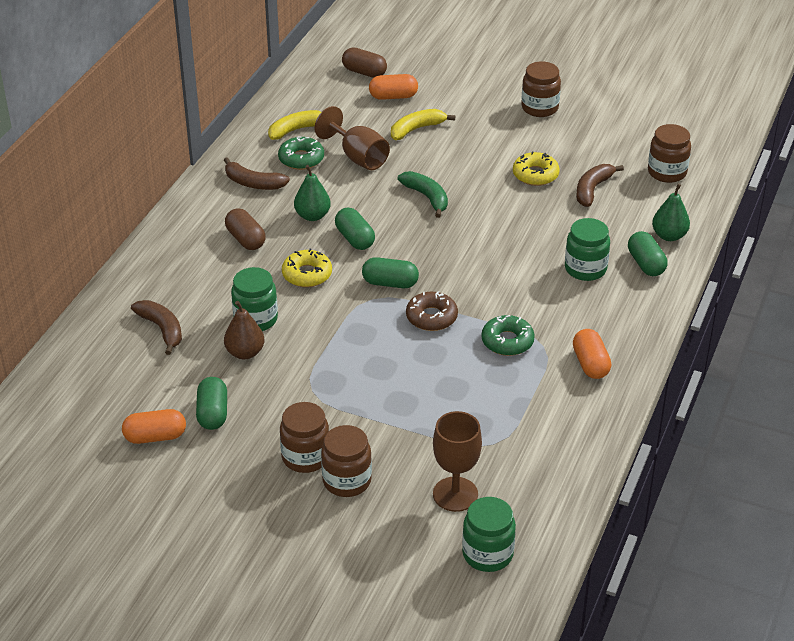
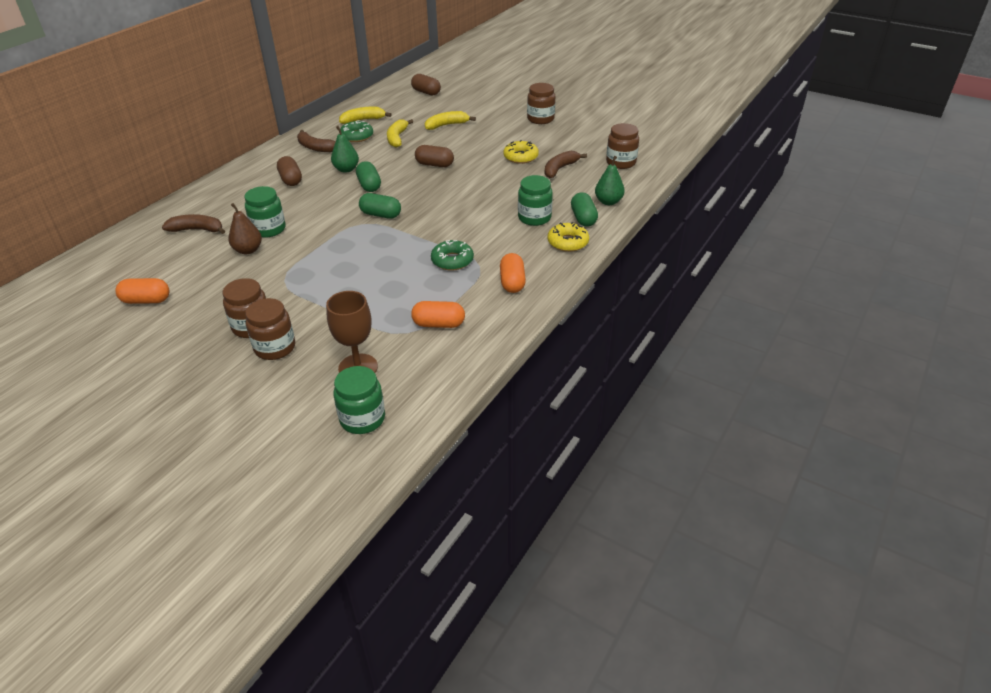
camera: 10 degrees right, 0 degrees up
brown banana [131,300,182,355] -> brown banana turned 60 degrees counterclockwise [162,214,225,234]
green capsule [196,377,227,430] -> none
yellow donut [282,249,332,287] -> yellow donut moved to [548,222,589,252]
brown goblet [314,106,390,170] -> yellow banana [387,119,413,148]
orange capsule [369,74,418,100] -> orange capsule moved to [411,301,465,328]
green banana [398,171,448,218] -> brown capsule [415,145,454,167]
brown donut [406,291,458,331] -> none

